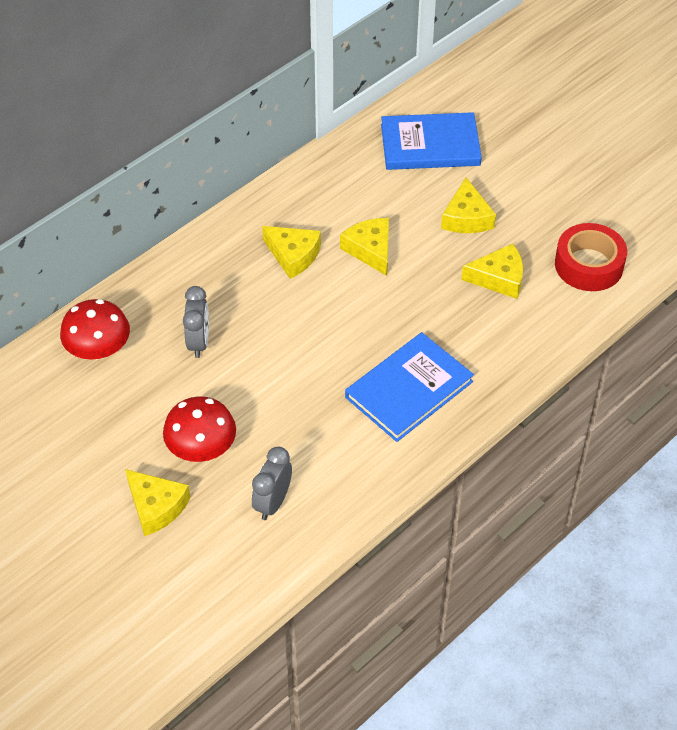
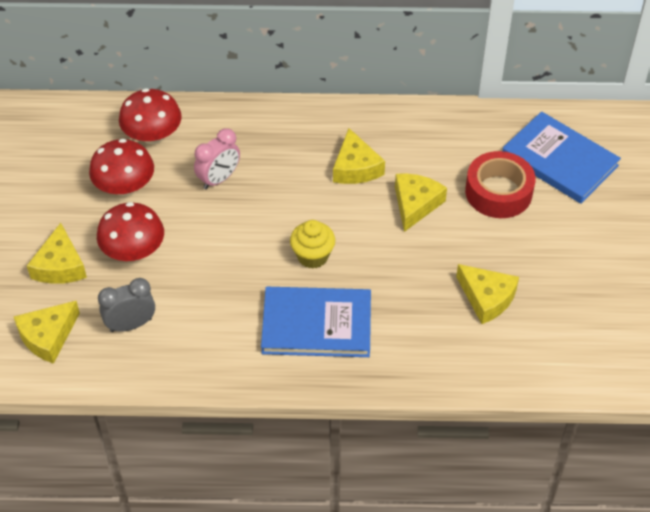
camera: 45 degrees right, 0 degrees up
grey clock [183,286,209,358] -> pink clock [194,128,240,190]
yellow cheese [441,178,496,233] -> yellow cheese moved to [14,301,80,364]
red tape [555,223,627,291] -> red tape moved to [465,151,536,218]
none -> red mushroom [89,139,154,196]
none -> yellow cupcake [290,220,335,269]

